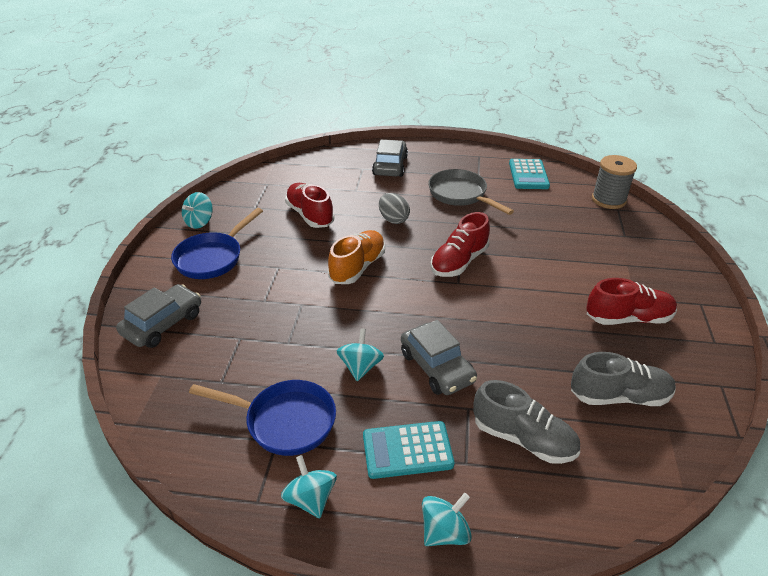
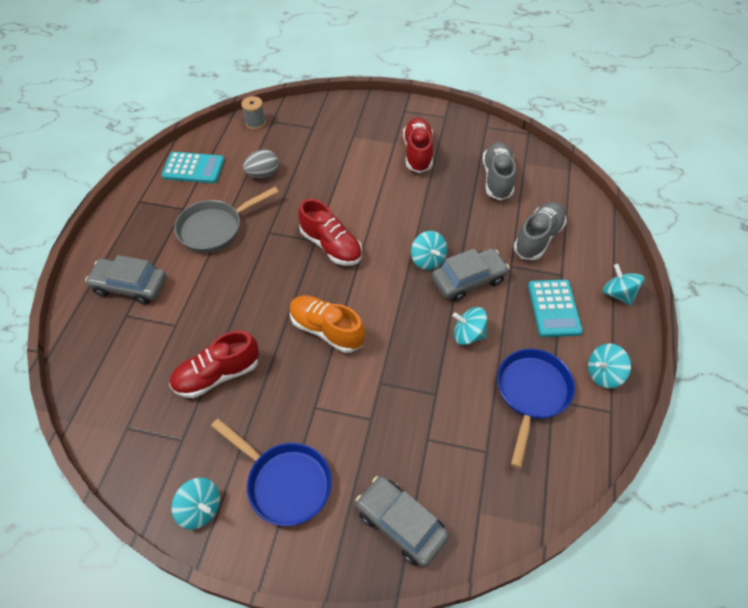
camera: 85 degrees left, 15 degrees up
grey egg [379,193,410,224] -> grey egg moved to [243,149,279,178]
grey spool [592,155,637,209] -> grey spool [241,96,266,130], size x0.63
none -> turquoise spinning top [411,231,447,270]

